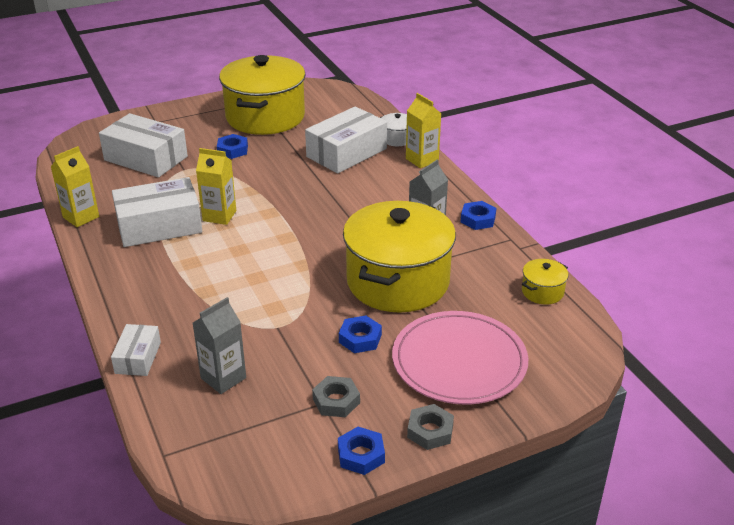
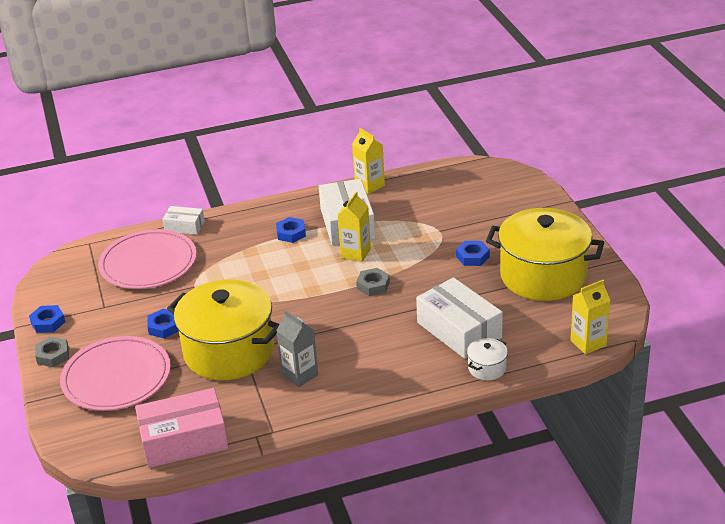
camera: 100 degrees right, 0 degrees up
white box [99,113,188,177] -> none
grey carton [193,297,246,394] -> pink plate [98,229,196,289]
grey nut [312,376,360,417] -> grey nut moved to [356,268,390,296]
yellow carton [406,93,441,168] -> yellow carton moved to [570,280,610,355]
blue nut [460,201,496,230] -> blue nut moved to [276,217,306,243]
yellow pot [522,259,568,305] -> pink box [135,388,229,468]

